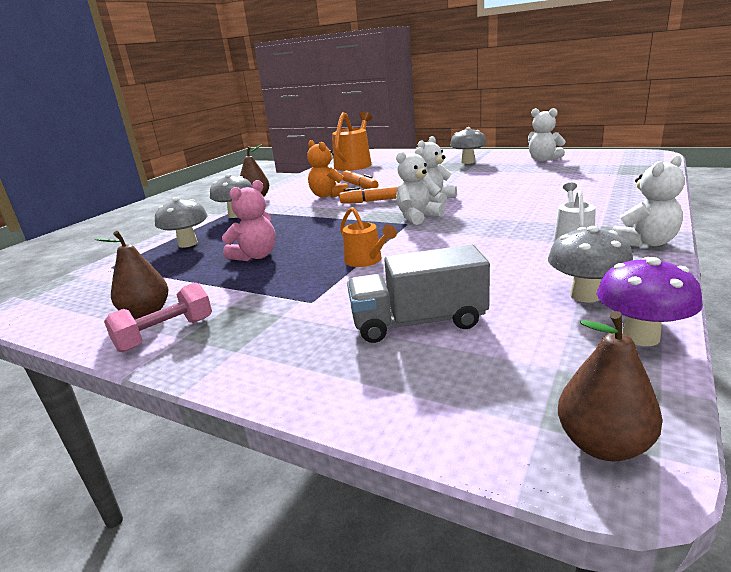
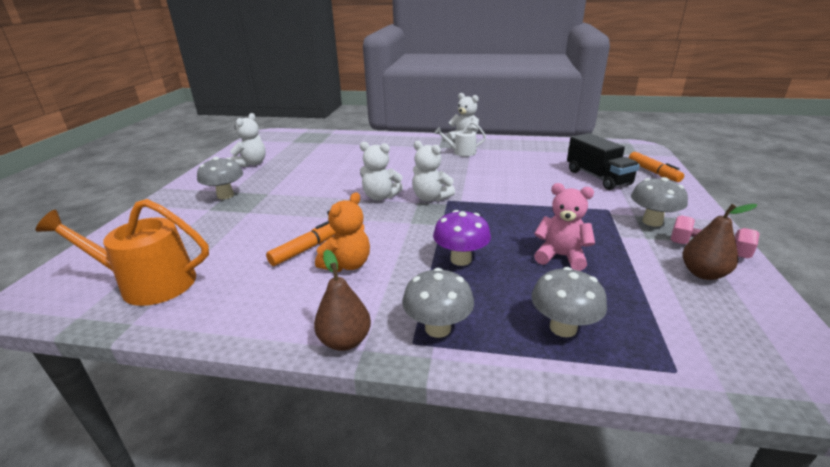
camera: 110 degrees left, 5 degrees up
orange marker [339,186,399,203] -> orange marker moved to [629,152,684,182]
orange watering can [340,207,397,267] -> none
grey truck [347,245,490,343] -> black truck [567,133,640,190]
grey mushroom [548,226,633,303] -> grey mushroom moved to [631,177,688,227]
brown pear [558,311,662,461] -> none
purple mushroom [597,257,703,346] -> purple mushroom moved to [433,210,491,266]

